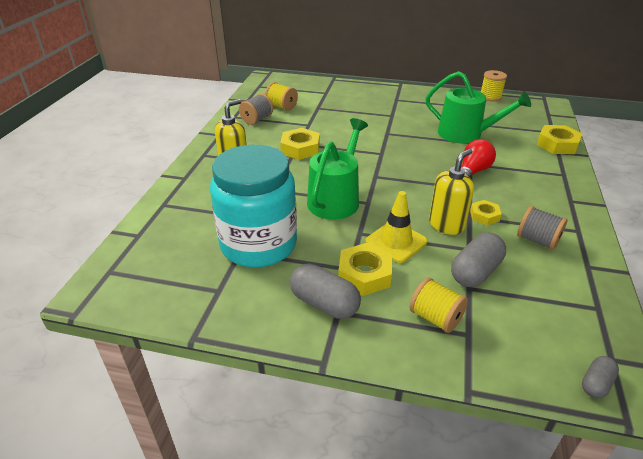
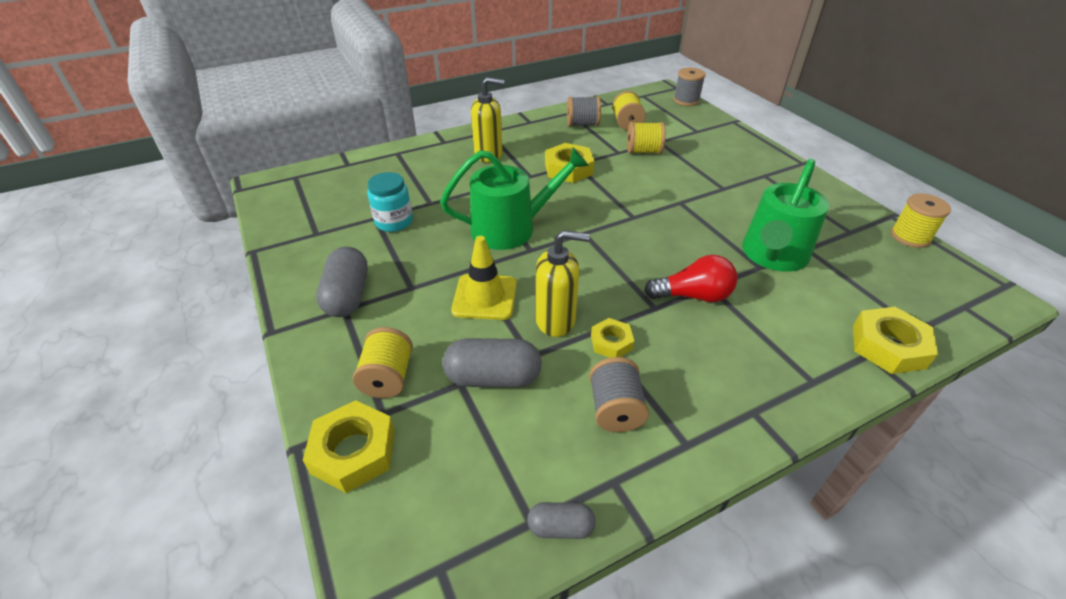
camera: 50 degrees right, 5 degrees up
turquoise jar [210,145,297,268] -> turquoise jar [367,172,413,232], size x0.47
yellow nut [338,243,392,296] -> yellow nut moved to [303,400,395,493]
green watering can [426,71,531,144] -> green watering can turned 45 degrees clockwise [742,159,829,272]
grey capsule [582,356,619,398] -> grey capsule moved to [527,502,596,539]
none -> yellow spool [627,122,666,154]
none -> grey spool [674,68,706,106]

